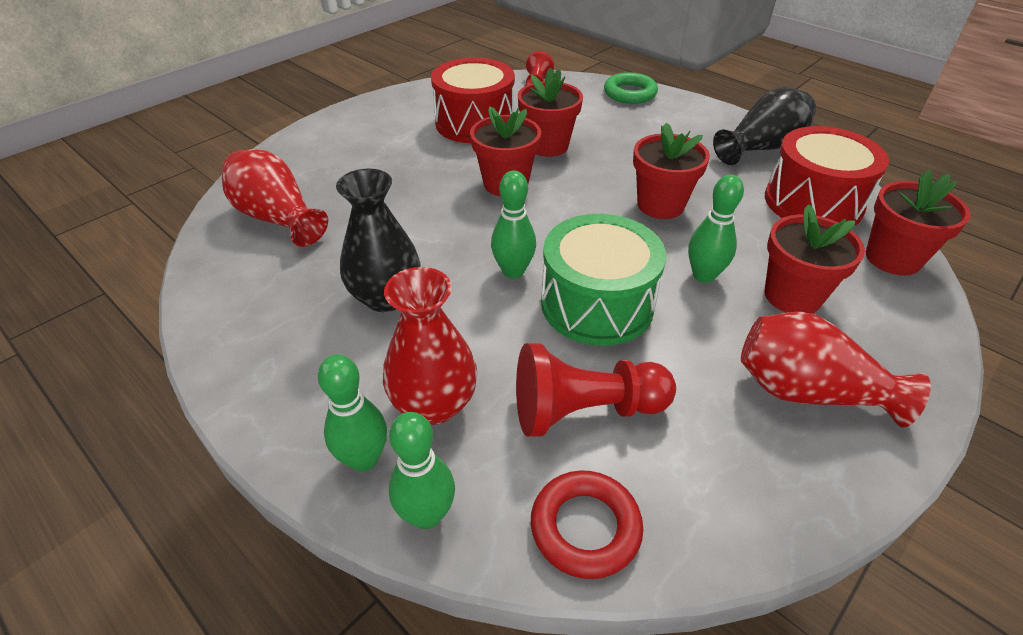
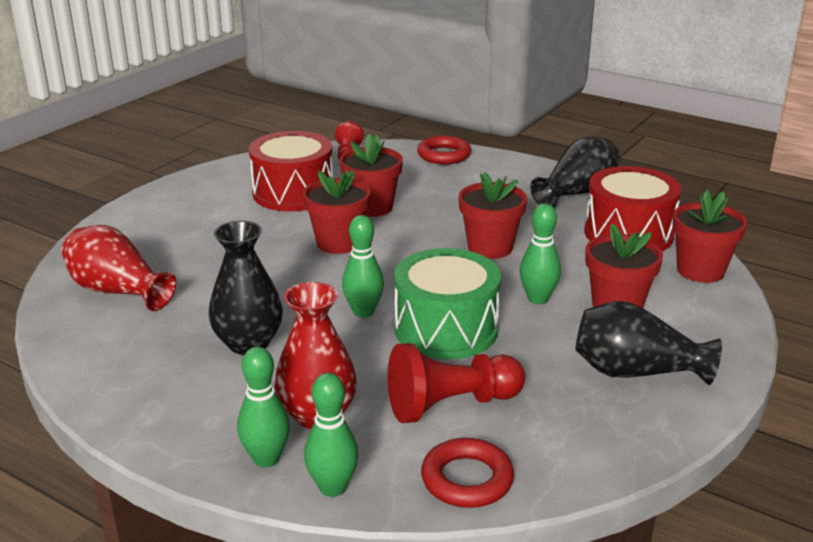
camera: 10 degrees left, 15 degrees down
green ring [604,72,658,104] -> red ring [417,136,471,164]
red vase [741,311,931,427] -> black vase [576,301,722,385]

